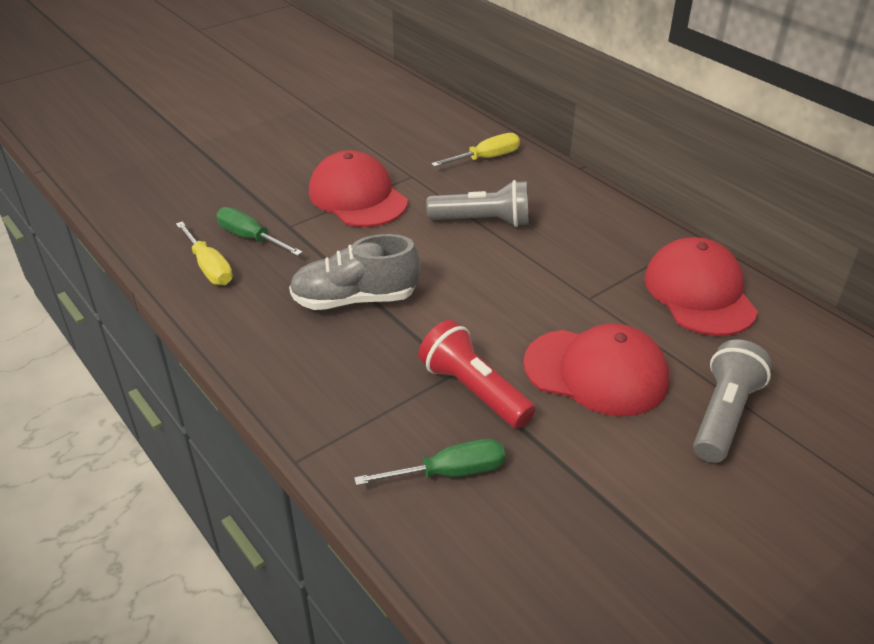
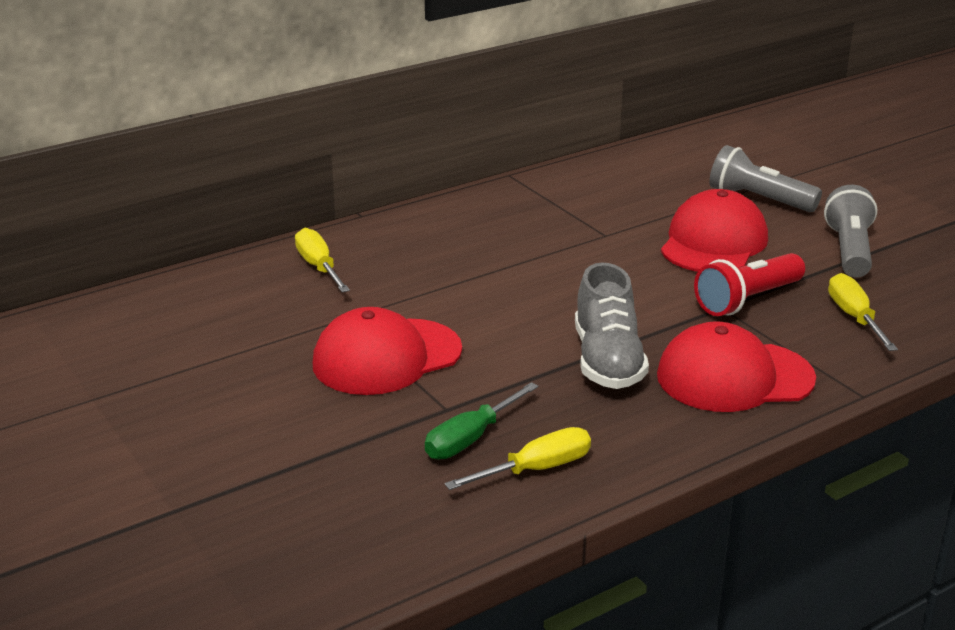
camera: 85 degrees left, 10 degrees down
green screwdriver [354,439,505,486] -> yellow screwdriver [828,273,898,351]
grey flashlight [426,180,528,227] -> grey flashlight moved to [824,185,877,278]
red cap [645,237,758,336] -> red cap moved to [657,322,816,412]

